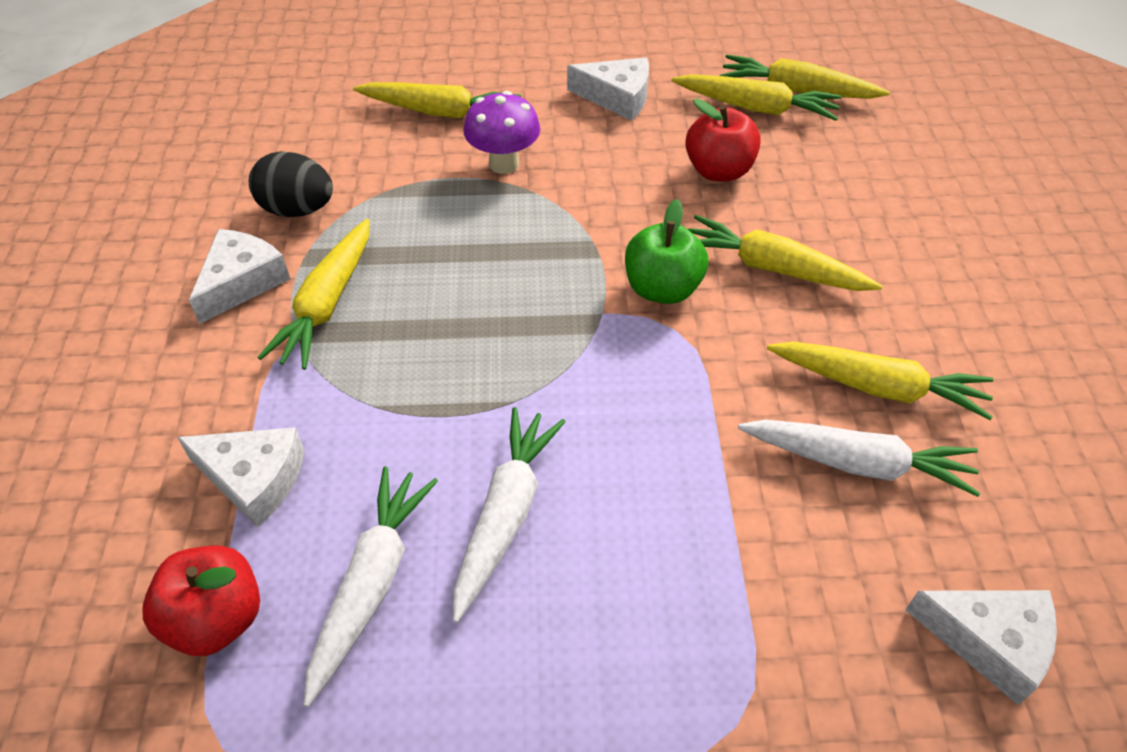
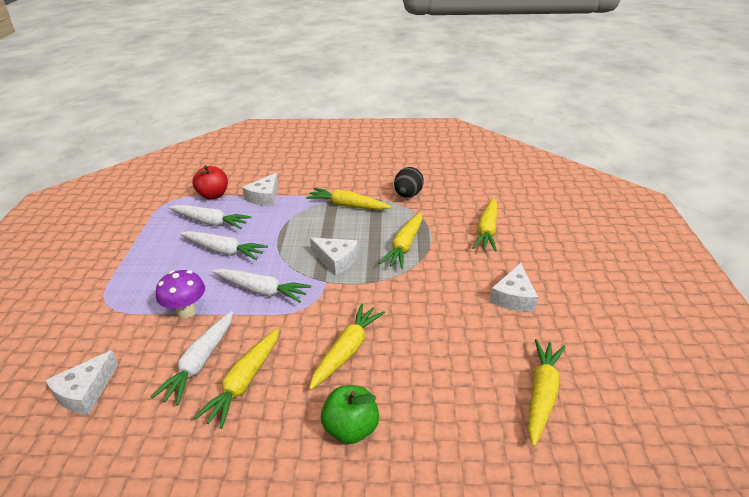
camera: 95 degrees right, 15 degrees down
white cheese [189,229,290,324] -> white cheese moved to [310,237,358,276]
purple mushroom [464,91,540,174] -> purple mushroom moved to [156,270,205,318]
green apple [625,199,708,304] -> green apple moved to [321,385,379,444]
yellow carrot [672,74,842,121] -> yellow carrot moved to [379,212,423,269]
red apple [685,99,761,182] -> none
none -> white carrot [212,269,311,303]

